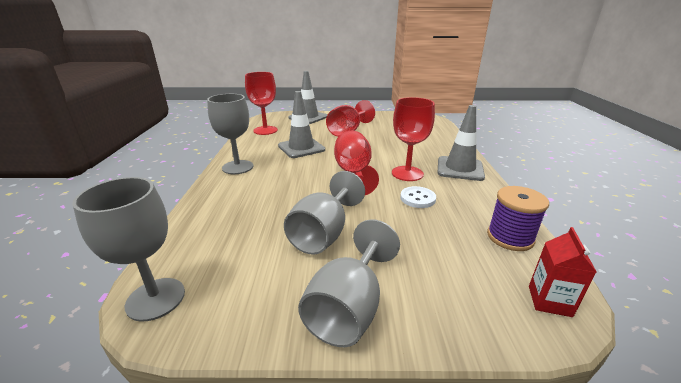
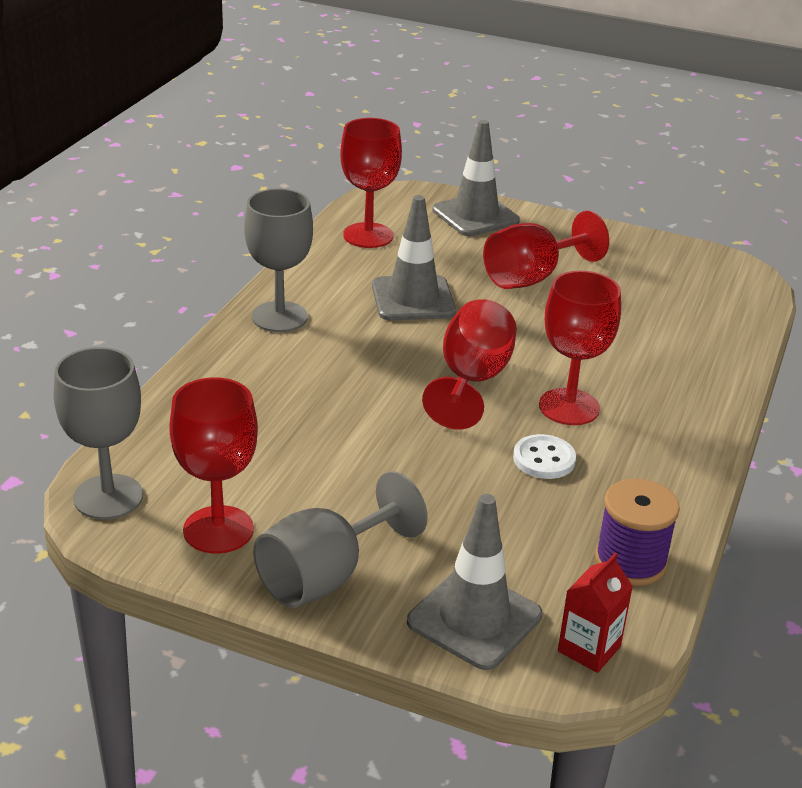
camera: 20 degrees right, 5 degrees up
grey goblet [284,171,365,255] -> none
grey traffic cone [438,105,485,181] -> grey traffic cone moved to [407,494,542,670]
none -> red goblet [169,377,258,554]

